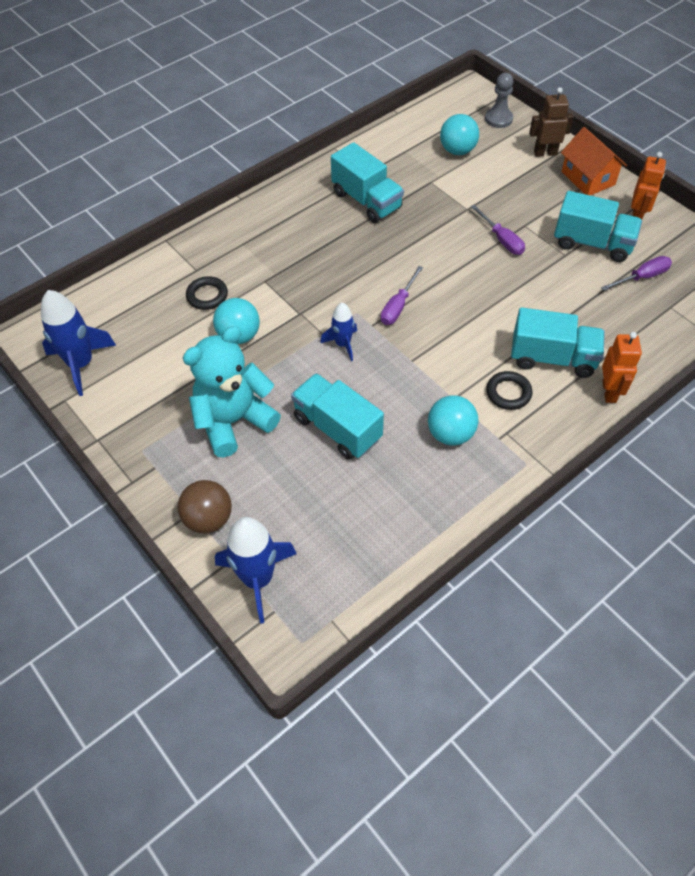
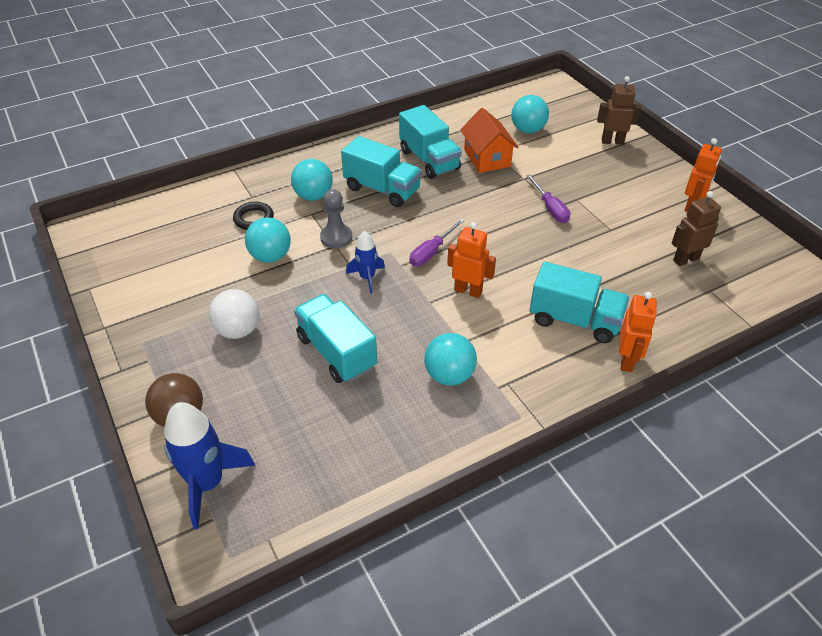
camera: 10 degrees right, 10 degrees down
blue rocket [41,290,116,396] -> none
turquoise teddy bear [183,326,281,457] -> white ball [209,289,260,339]
grey pawn [485,73,513,128] -> grey pawn moved to [320,189,352,248]
black ring [486,371,532,410] -> none
turquoise truck [554,191,642,262] -> turquoise truck moved to [341,136,422,207]
orange house [561,127,627,195] -> orange house moved to [460,108,519,173]
purple screwdriver [601,256,672,291] -> brown robot [672,191,721,266]
none -> turquoise ball [291,159,333,201]
none -> orange robot [447,222,496,298]

